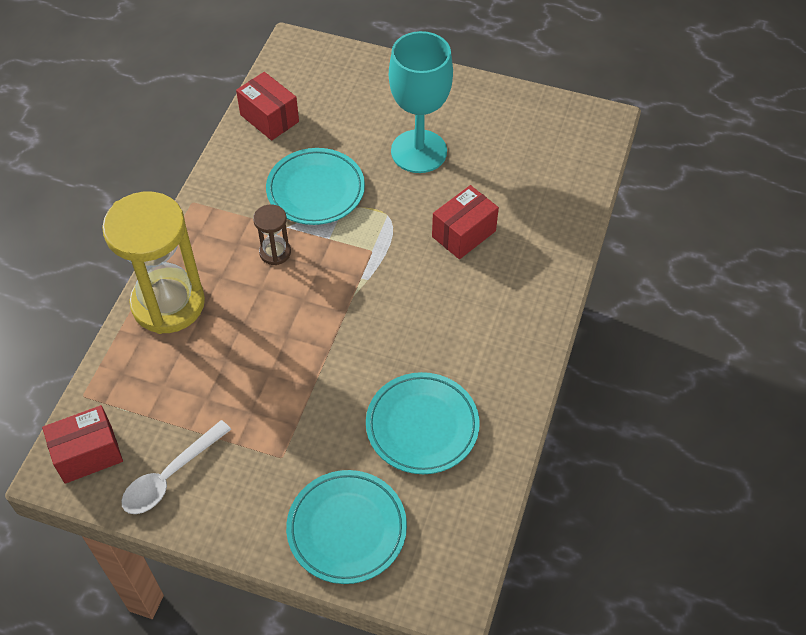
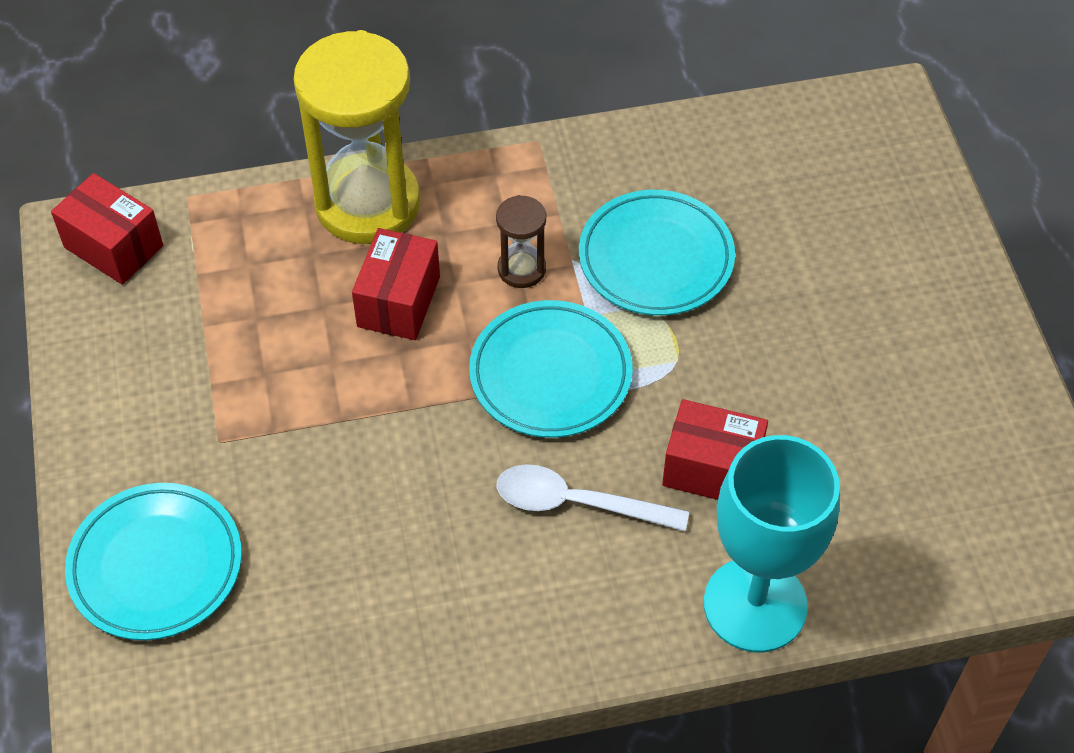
camera: 60 degrees right, 0 degrees up
white spoon [121,420,231,514] -> white spoon moved to [497,464,689,531]
red box [236,72,299,140] -> red box moved to [352,228,440,340]
turquoise plate [366,372,480,474] -> turquoise plate moved to [469,300,632,438]
turquoise goblet [389,31,453,173] -> turquoise goblet moved to [704,435,840,652]

